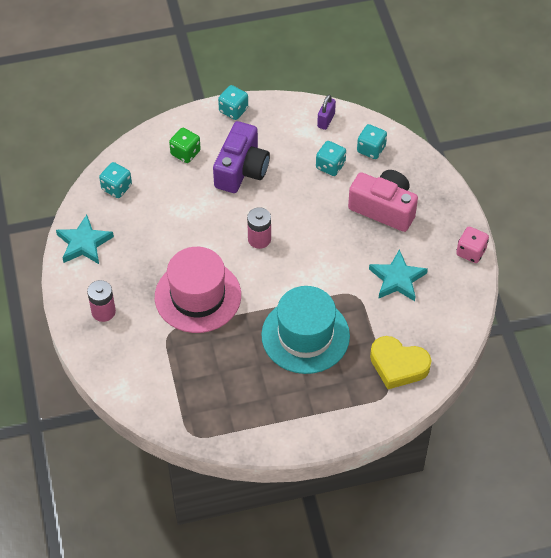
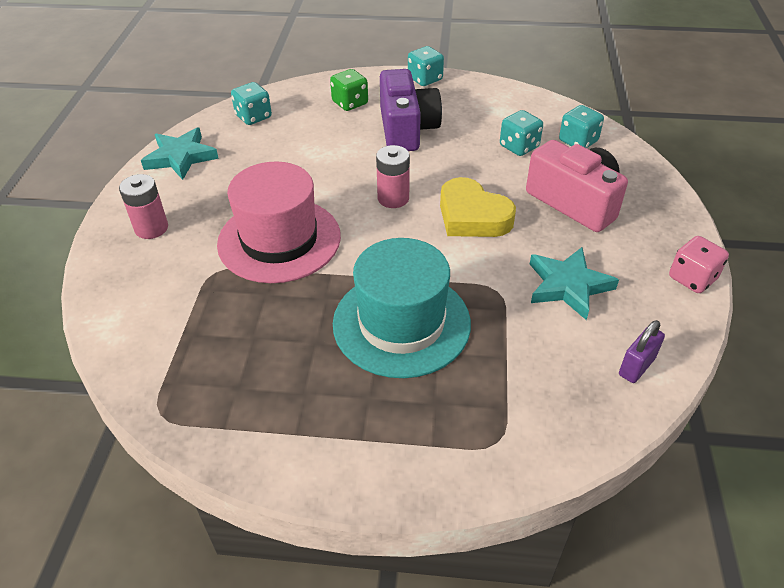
camera: 20 degrees right, 10 degrees down
purple camera [213,121,270,193] -> purple camera turned 45 degrees counterclockwise [380,69,442,151]
purple padlock [317,95,336,130] -> purple padlock moved to [619,320,665,383]
yellow heart [370,336,431,389] -> yellow heart moved to [440,177,516,237]

